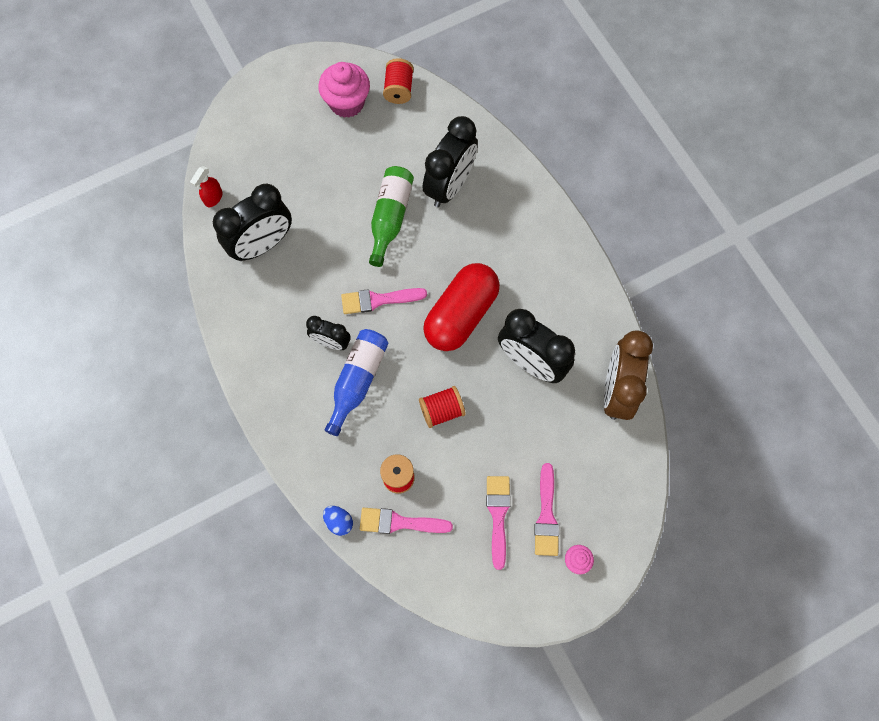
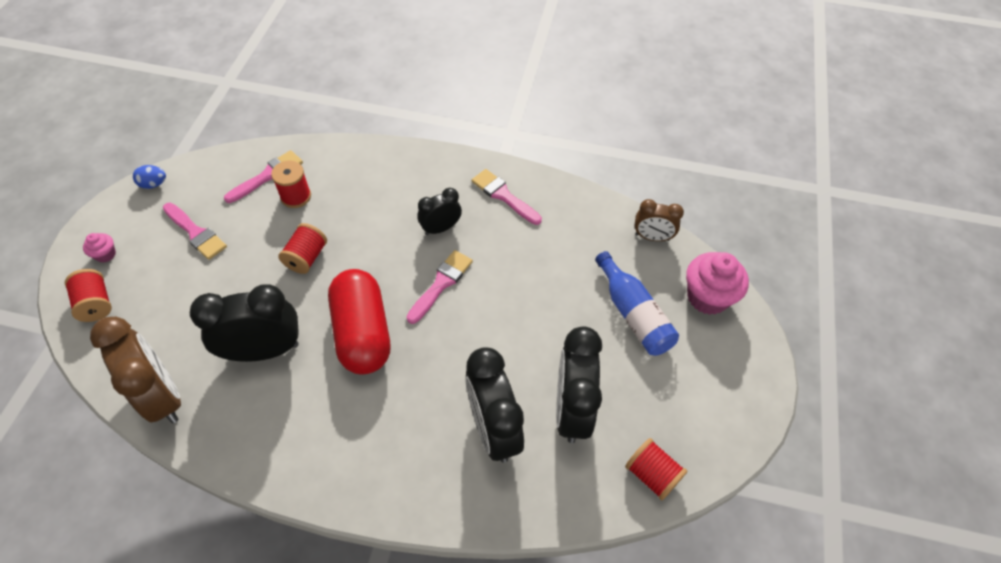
camera: 130 degrees right, 15 degrees down
red spray bottle [190,166,223,207] -> brown clock [634,199,684,241]
black clock [213,184,292,261] -> black clock moved to [556,326,602,443]
pink cupcake [318,62,370,118] -> pink cupcake moved to [686,252,749,315]
blue egg [323,506,353,536] -> blue egg moved to [133,165,166,189]
blue bottle [325,329,388,436] -> blue bottle moved to [595,251,679,356]
green bottle [369,166,414,267] -> none
pink brush [534,463,559,556] -> pink brush moved to [472,169,542,225]
none -> red spool [65,269,112,322]

